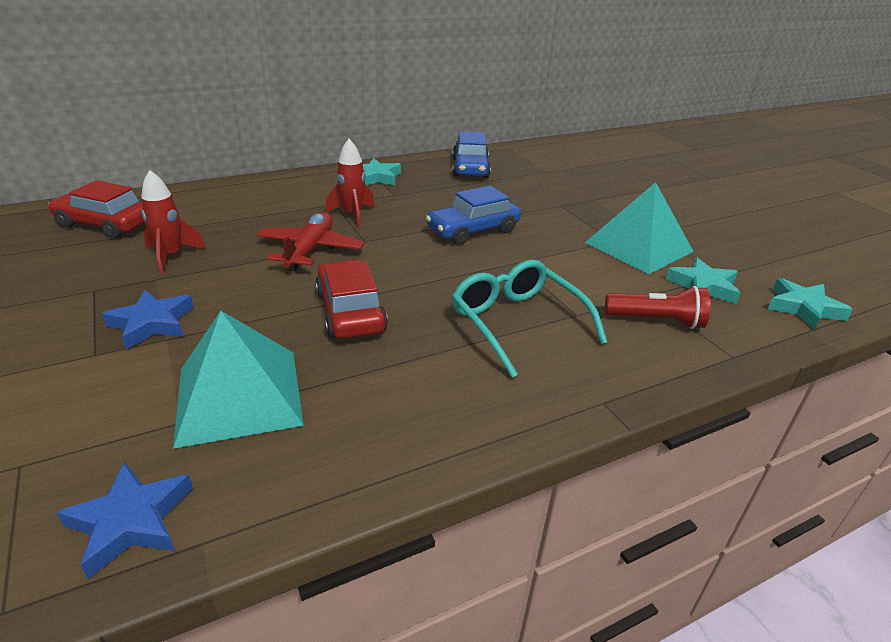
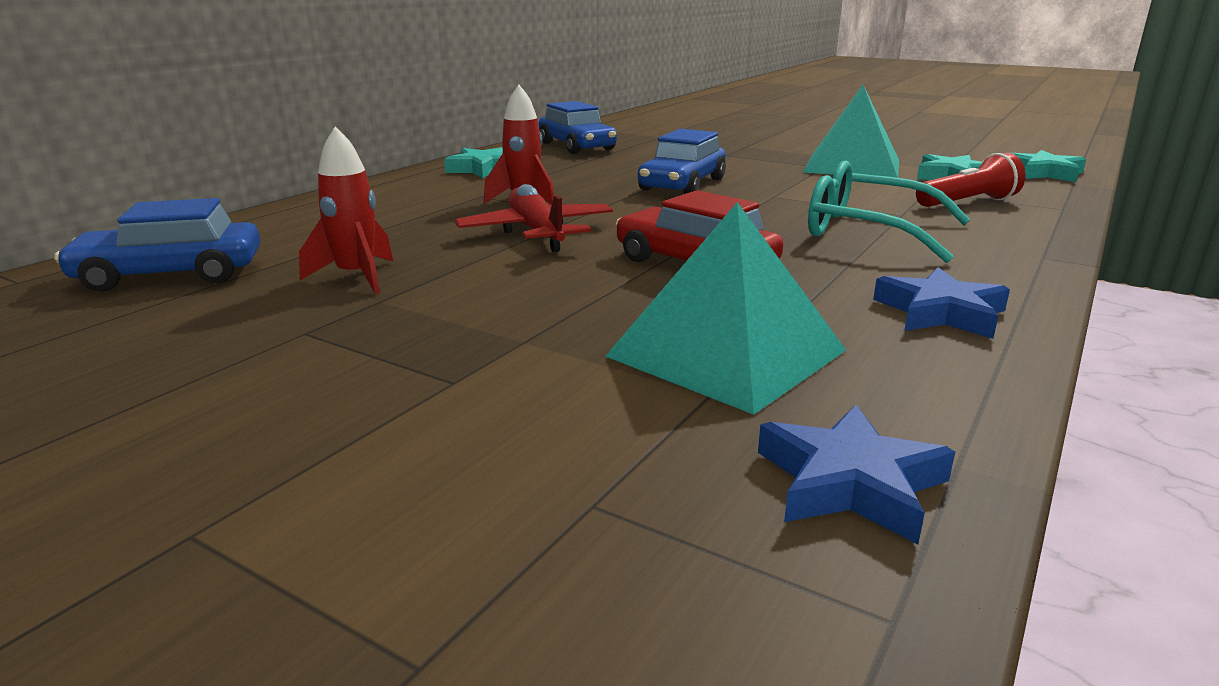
camera: 30 degrees left, 10 degrees down
red car [48,180,146,238] -> blue car [54,198,260,292]
blue star [102,290,194,350] -> blue star moved to [873,267,1010,339]

